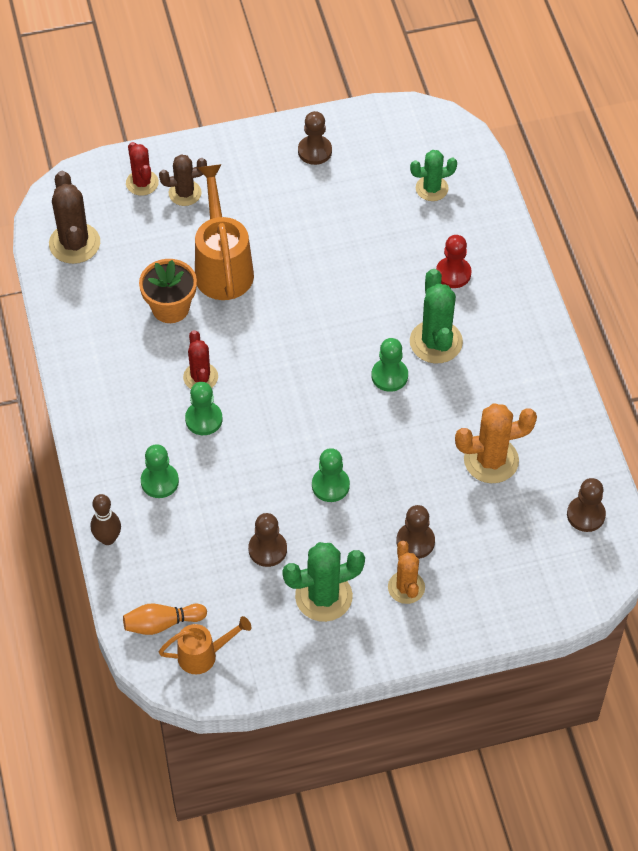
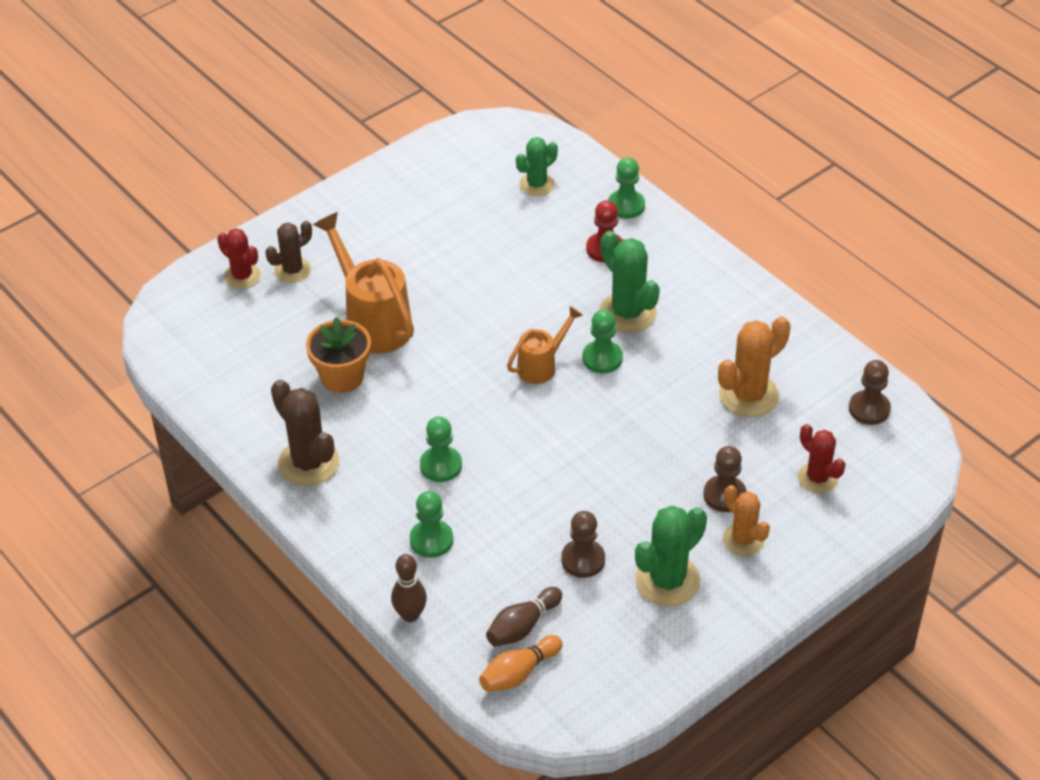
camera: 25 degrees left, 10 degrees down
brown cactus [49,171,100,264] -> brown cactus moved to [271,380,339,486]
orange watering can [159,616,251,674] -> orange watering can moved to [507,306,583,384]
red cactus [183,330,218,389] -> red cactus moved to [798,424,846,493]
brown pawn [298,111,332,165] -> none
green pawn [312,448,350,502] -> green pawn moved to [608,157,645,219]
none -> brown bowling pin [486,587,562,647]

